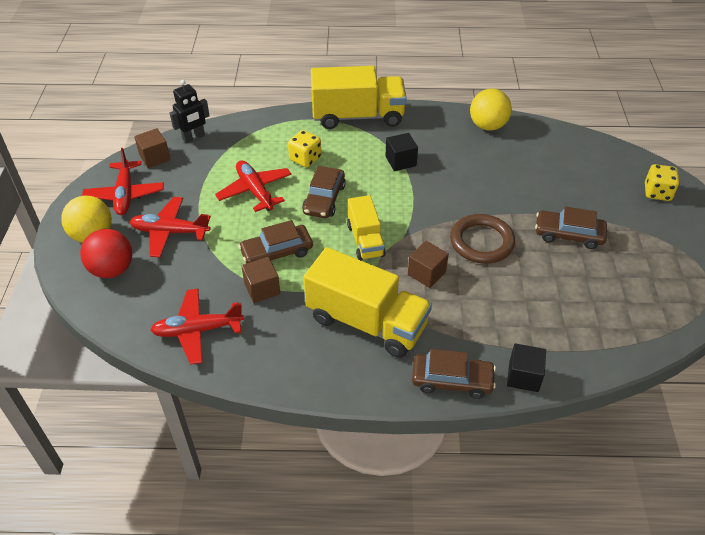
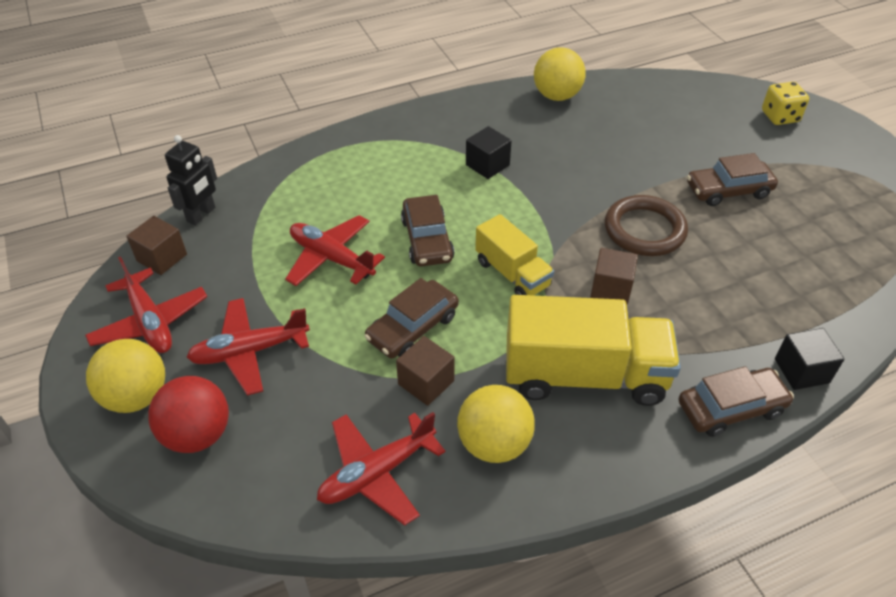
camera: 25 degrees left, 0 degrees up
yellow dice [288,130,321,168] -> none
yellow truck [311,66,407,129] -> none
none -> yellow ball [457,385,535,463]

